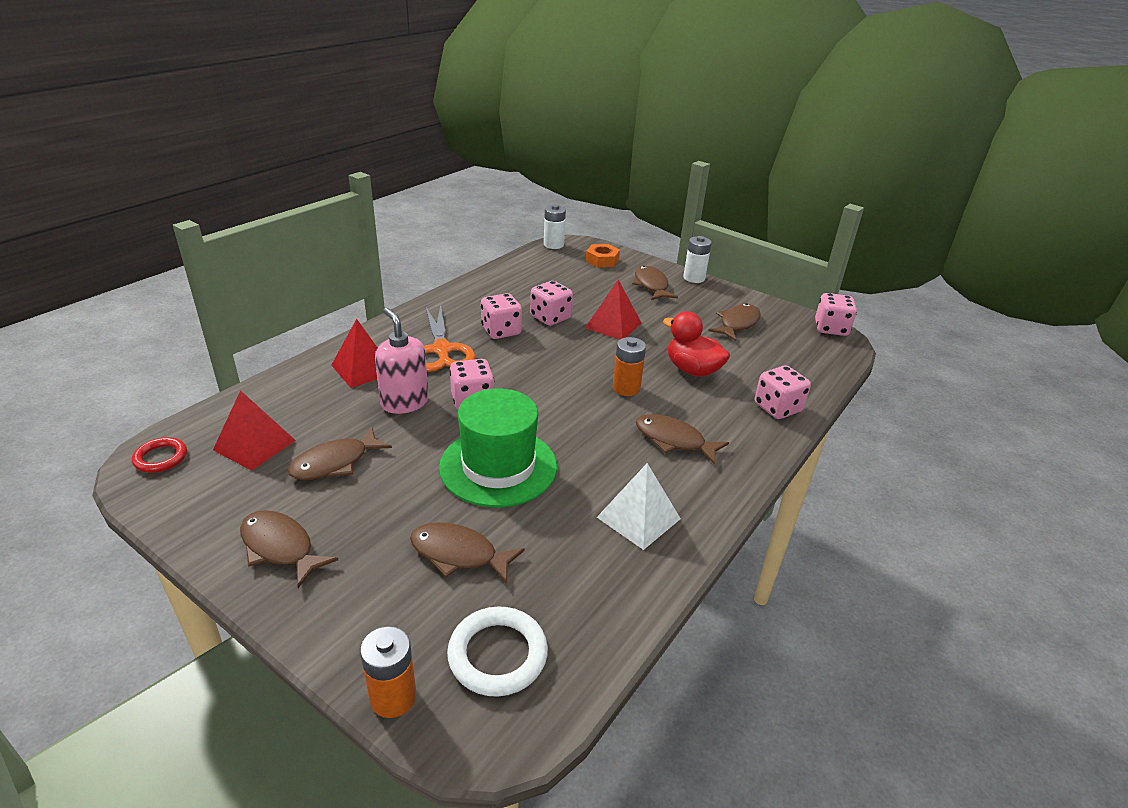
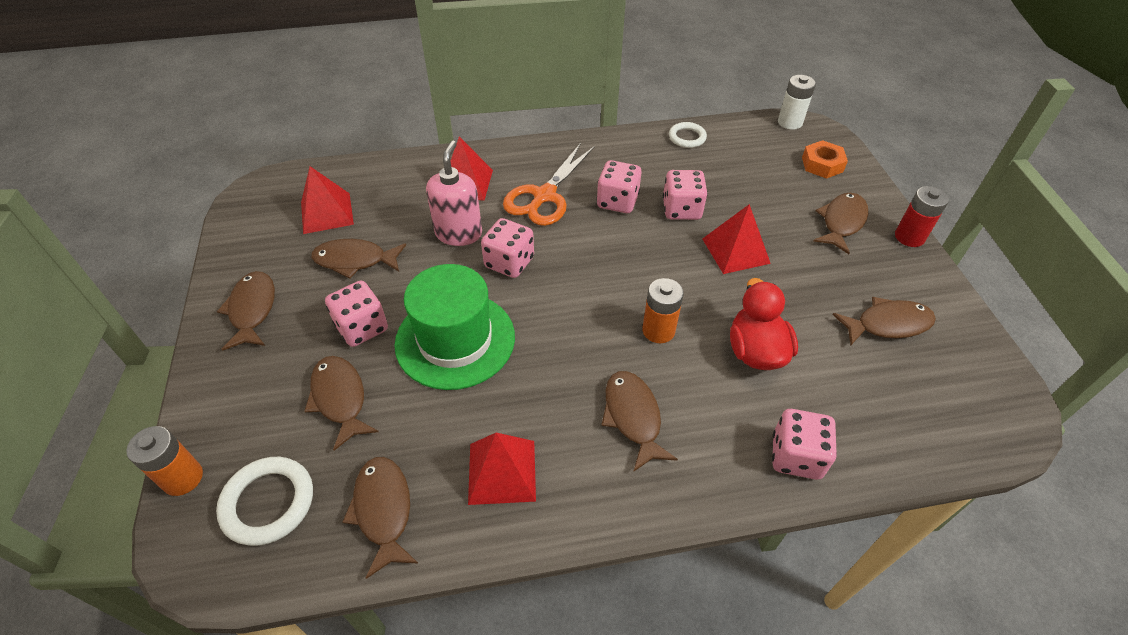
camera: 45 degrees right, 15 degrees up
red ring [132,437,187,473] -> none
white pyramid [597,463,681,550] -> red pyramid [468,433,536,505]
white battery [683,236,712,283] -> red battery [895,186,949,247]
pink dice [815,293,857,336] -> pink dice moved to [325,280,388,347]
none -> brown fish [343,457,418,579]
none -> white ring [669,122,707,148]

